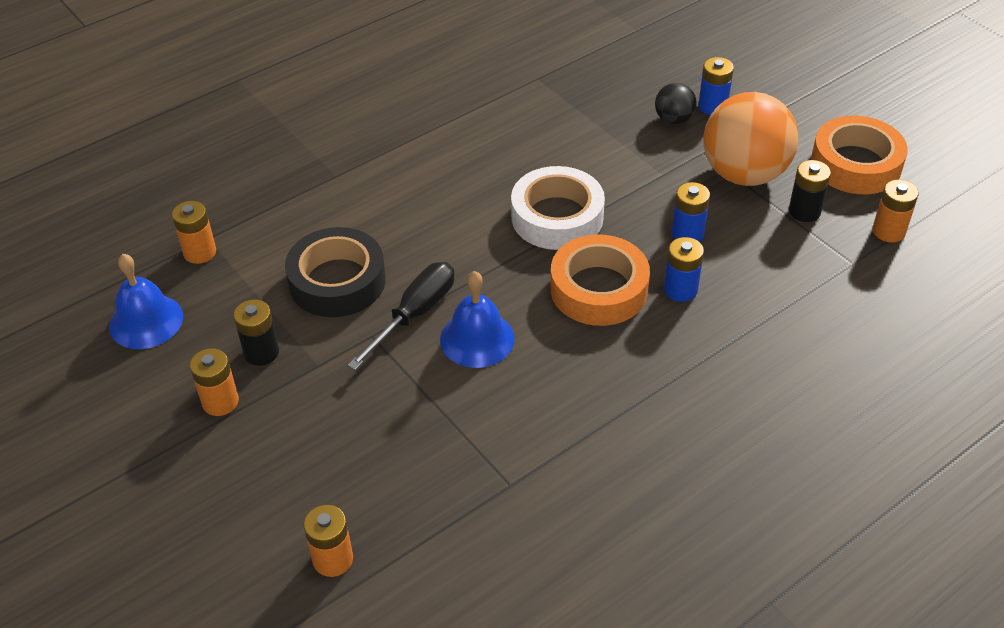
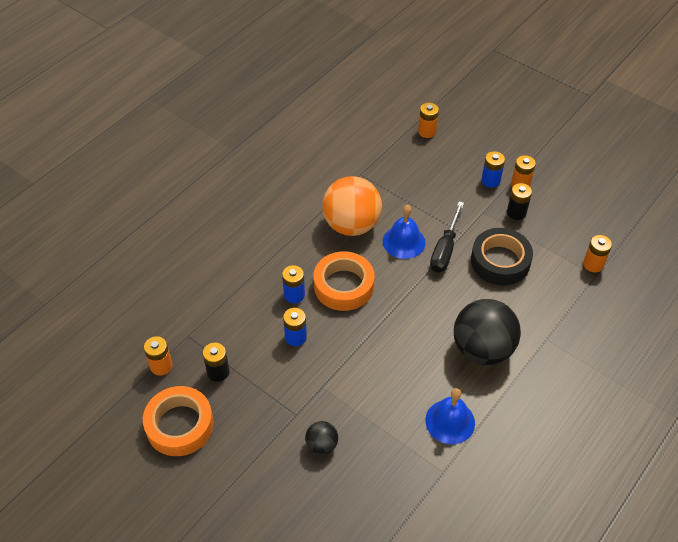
camera: 165 degrees right, 5 degrees up
blue bell [109,254,183,349] -> blue bell moved to [425,388,475,444]
white tape [511,166,605,250] -> none
blue battery [698,57,734,115] -> blue battery moved to [481,151,505,188]
orange ball [703,92,798,186] -> orange ball moved to [322,176,382,236]
none -> black ball [454,299,521,365]

